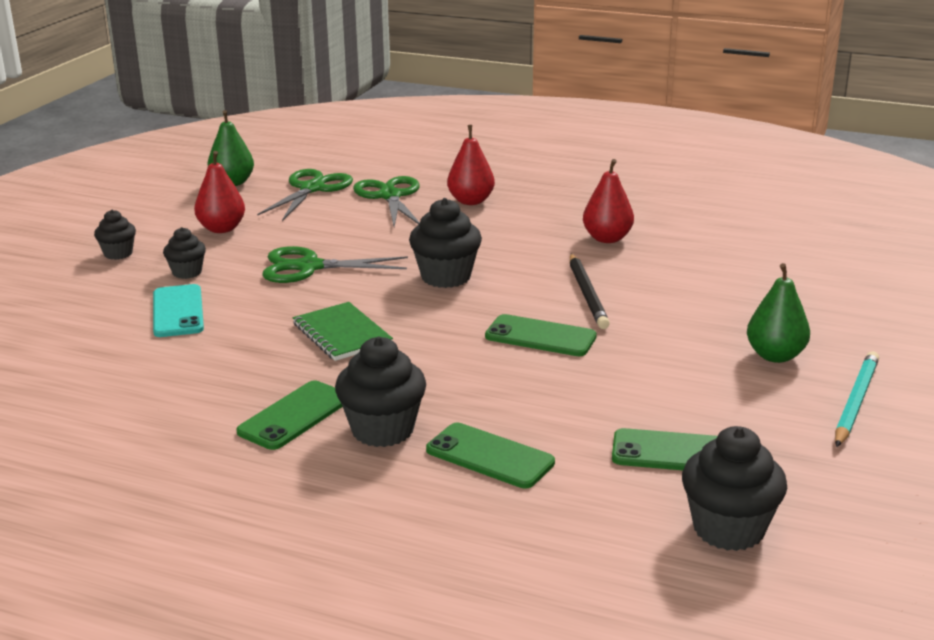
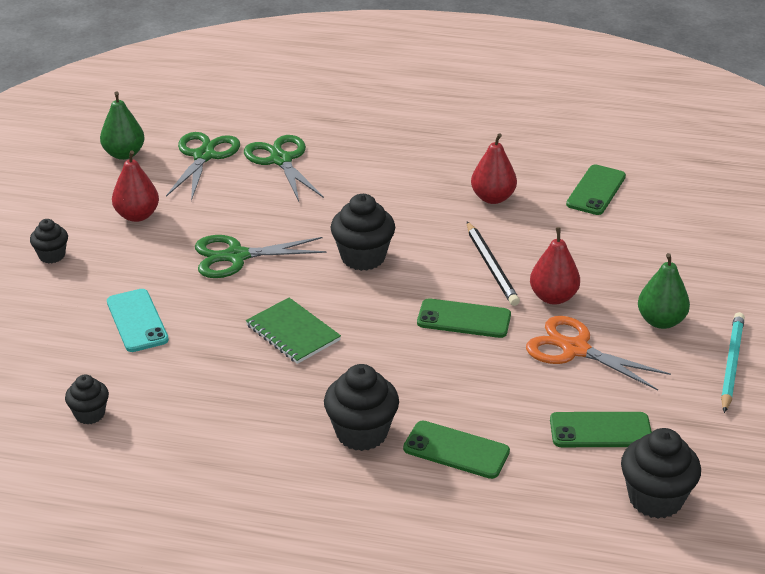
camera: 10 degrees left, 10 degrees up
black cupcake [163,227,206,279] -> black cupcake moved to [65,374,109,425]
green phone [236,381,343,450] -> green phone moved to [566,165,626,215]
red pear [447,125,495,205] -> red pear moved to [530,227,580,305]
none -> orange scissors [526,316,671,391]

